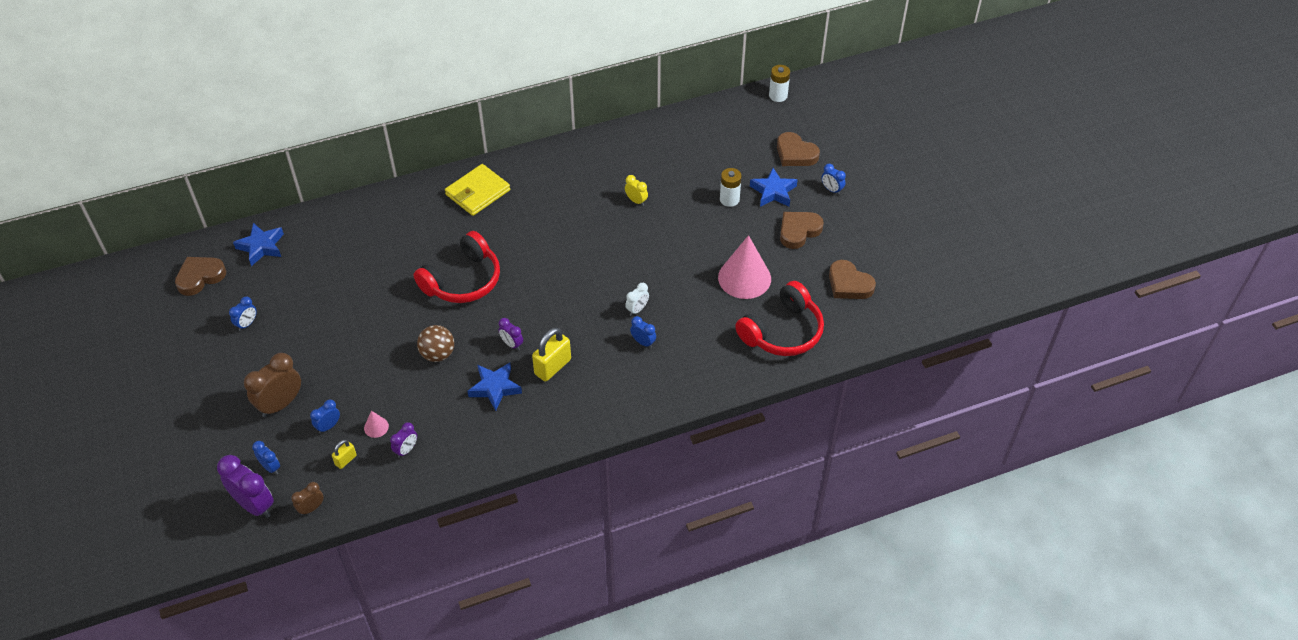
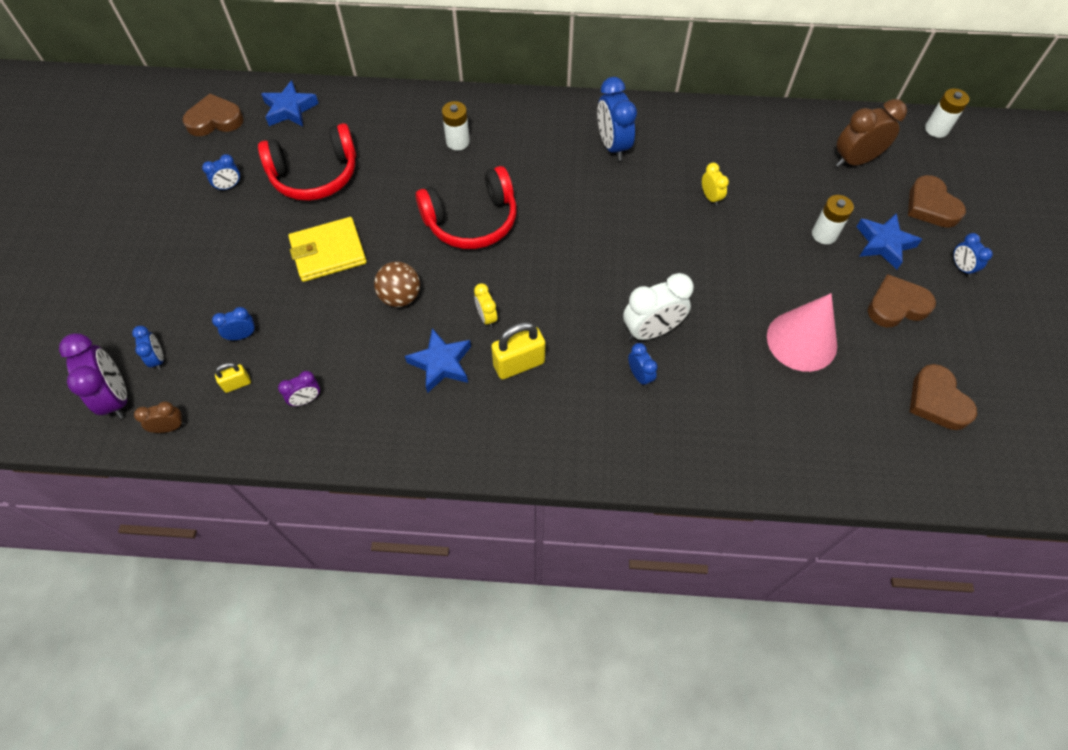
camera: 25 degrees right, 10 degrees up
brown clock [244,353,301,417] -> brown clock moved to [836,99,907,167]
pink cone [364,411,389,438] -> none
yellow wallet [445,164,510,216] -> yellow wallet moved to [288,217,367,282]
purple clock [498,318,523,350] -> yellow clock [474,283,497,328]
white clock [625,283,649,316] -> white clock [623,273,694,341], size x1.89
red headphones [735,281,824,356] -> red headphones moved to [258,123,356,201]
none -> white battery [442,101,470,150]
none -> blue clock [597,77,637,161]

